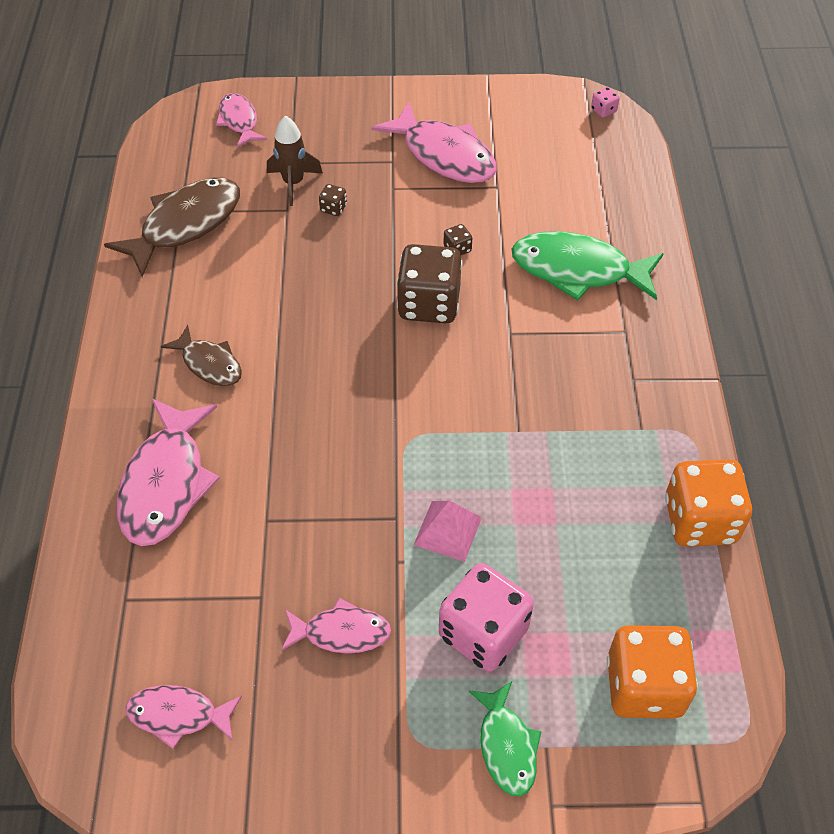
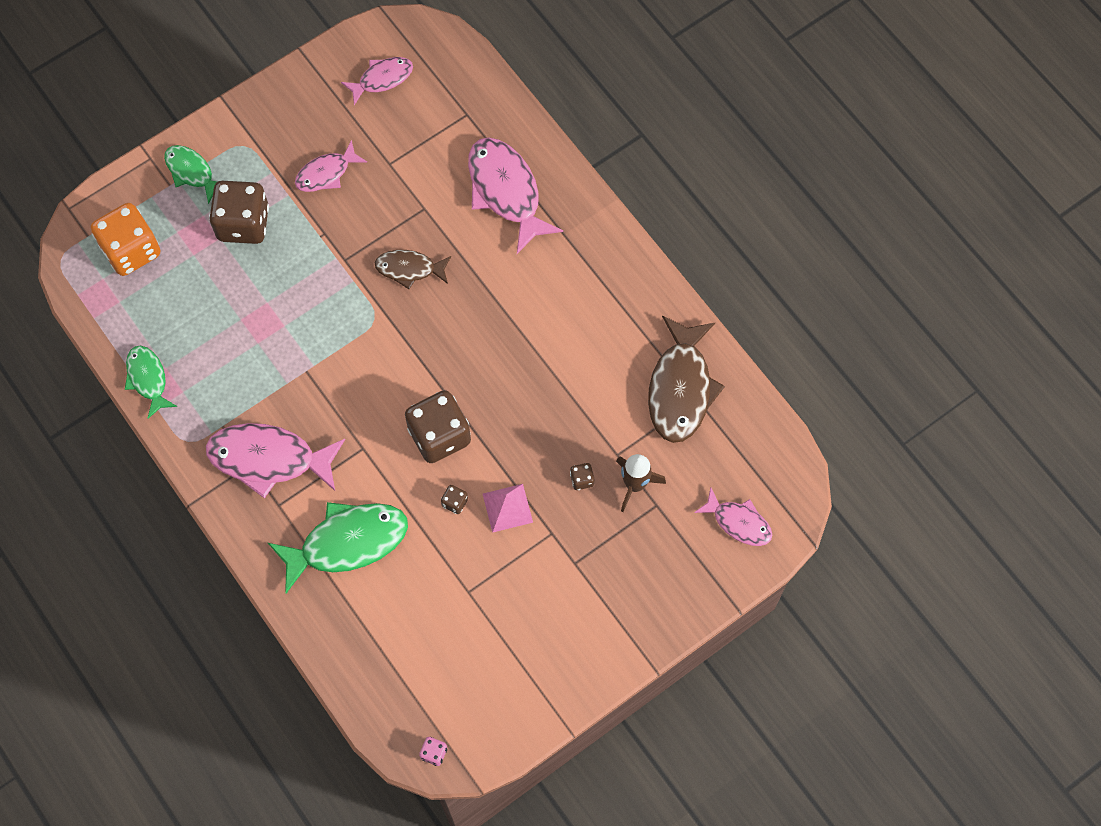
camera: 145 degrees right, 15 degrees up
brown fish [161,325,242,386] -> brown fish moved to [375,250,451,289]
pink fish [371,102,497,183] -> pink fish moved to [206,423,345,499]
pink pyramid [414,501,482,562] -> pink pyramid moved to [483,484,533,533]
pink dice [439,563,534,672] -> brown dice [209,181,269,244]
orange dice [665,459,752,547] -> green fish [125,346,177,418]

